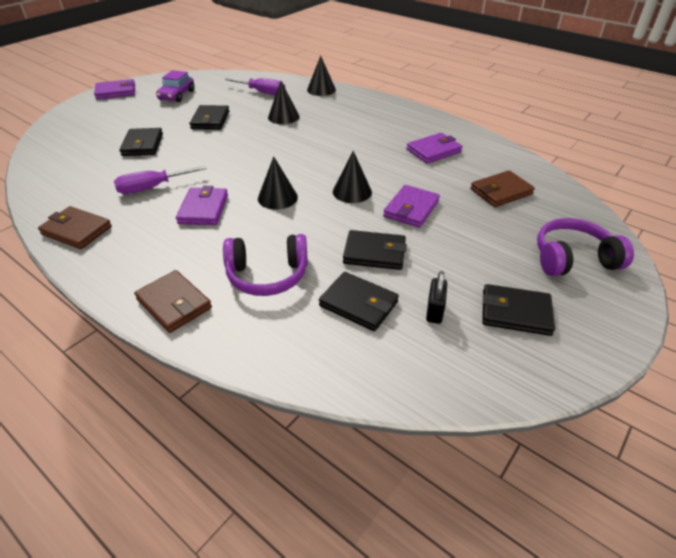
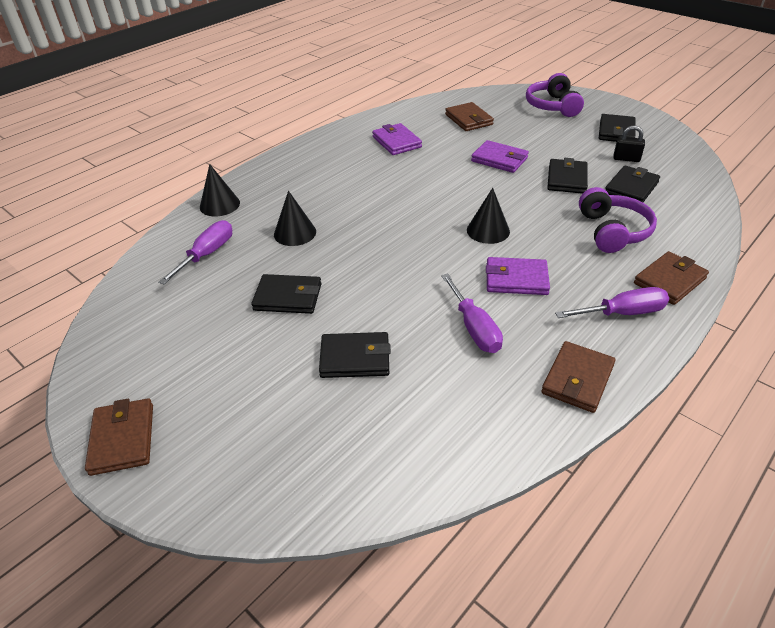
camera: 85 degrees left, 0 degrees up
purple wallet [94,79,135,99] -> brown wallet [85,398,153,476]
purple car [156,70,195,102] -> none
black cone [333,151,372,203] -> none
none -> purple screwdriver [555,287,669,318]

